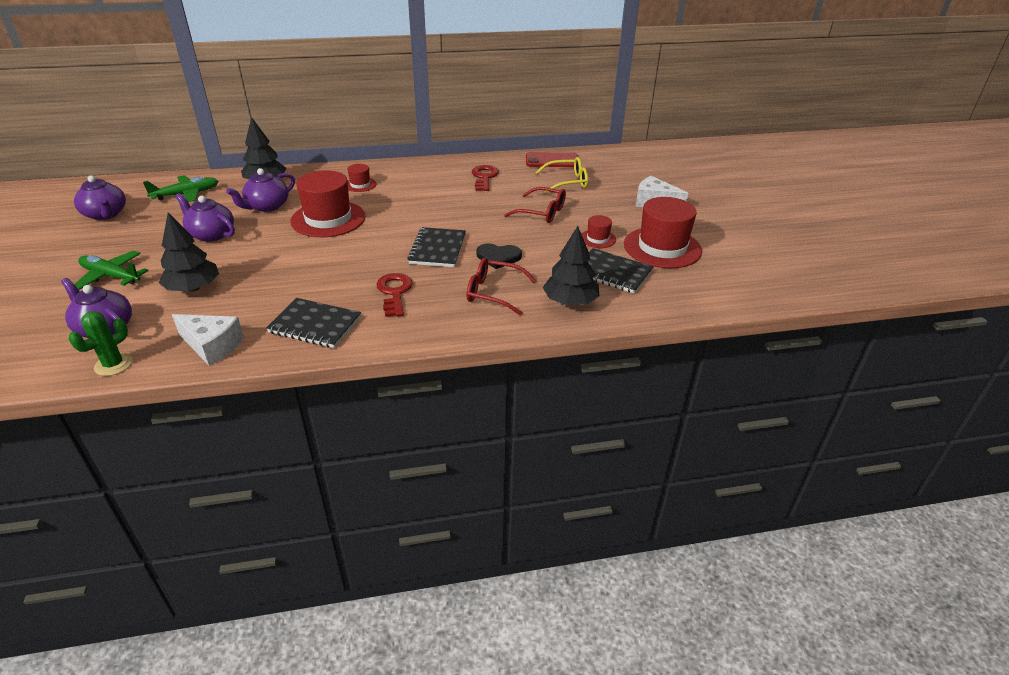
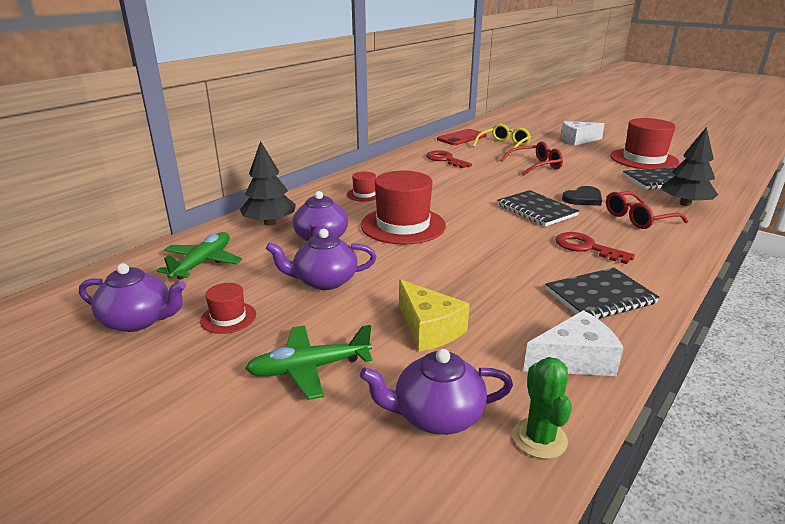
camera: 40 degrees left, 10 degrees down
black tree [158,212,219,292] -> yellow cheese [399,279,469,351]
red hat [581,215,616,248] -> red hat moved to [200,283,256,334]

